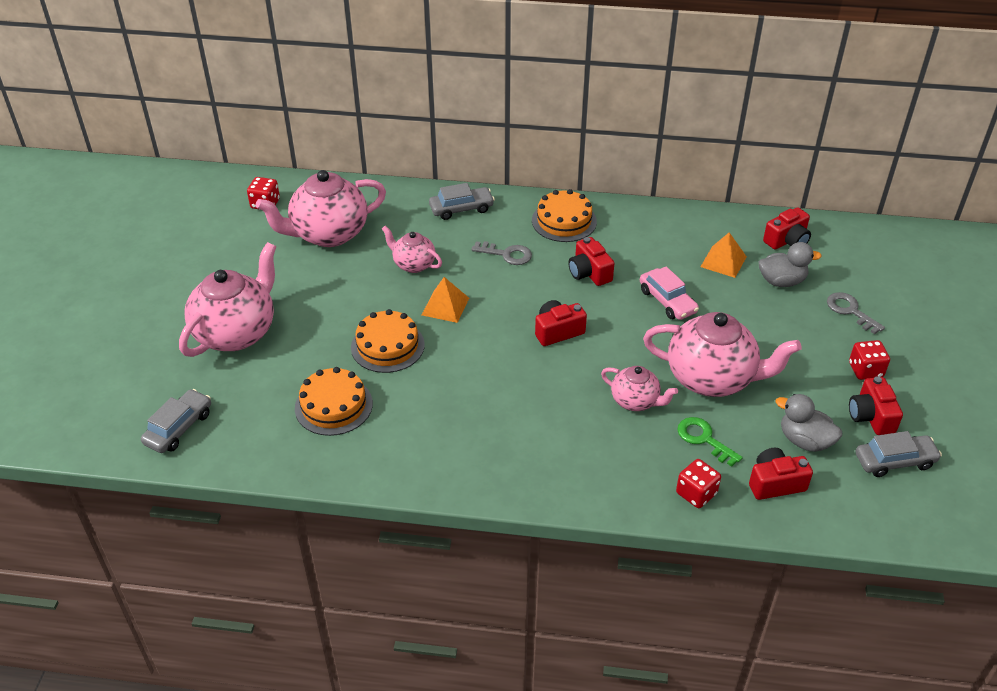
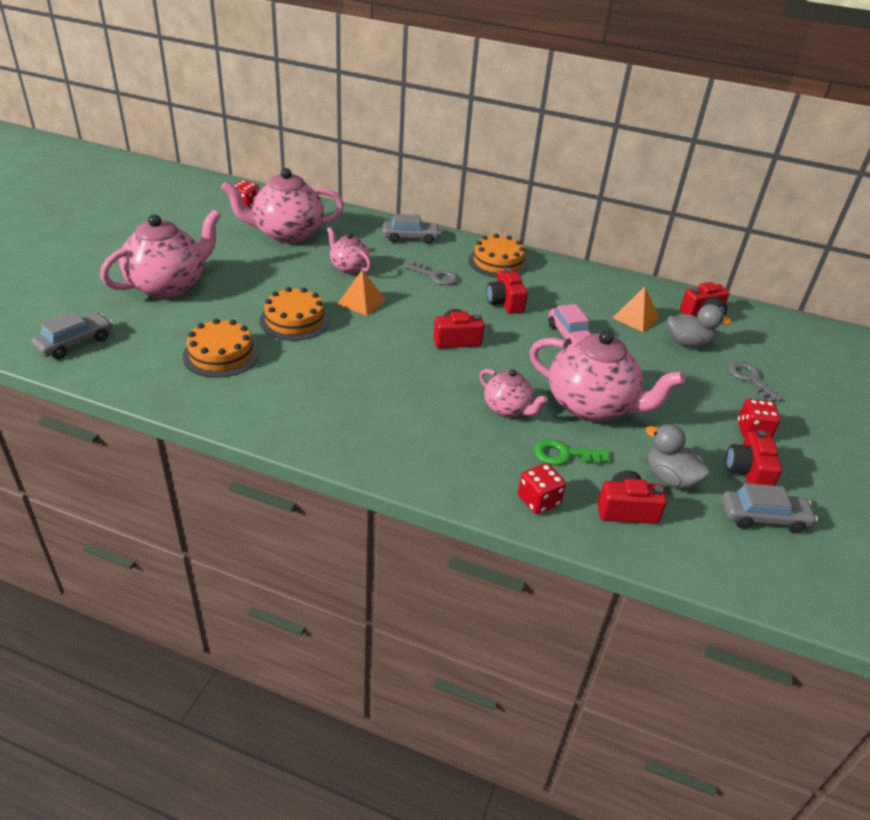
camera: 10 degrees right, 5 degrees down
green key [677,417,743,467] -> green key turned 60 degrees counterclockwise [534,439,609,465]

